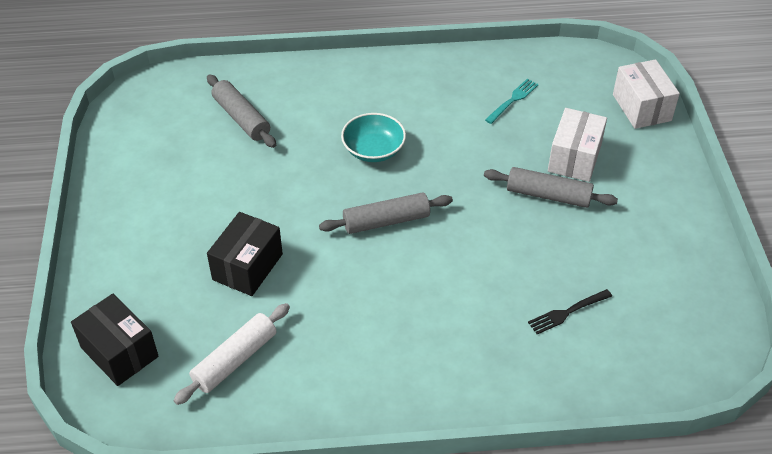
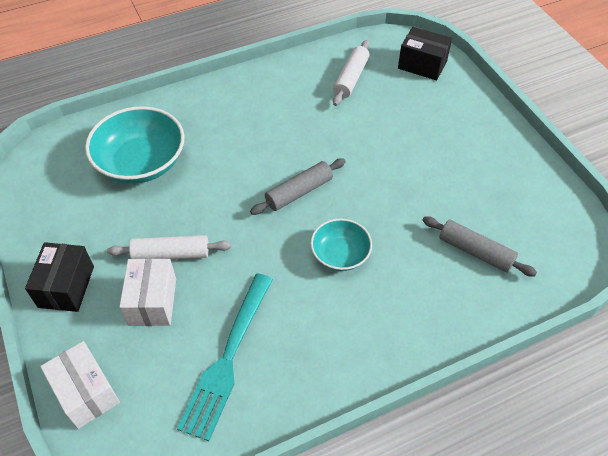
camera: 160 degrees right, 5 degrees up
black box [207,212,283,296] -> black box moved to [25,242,94,312]
grey rolling pin [484,167,618,208] -> white rolling pin [107,235,231,259]
turquoise fork [485,79,539,124] -> turquoise fork [177,274,273,441], size x2.15
black fork [528,289,612,334] -> turquoise bowl [85,106,184,184]

